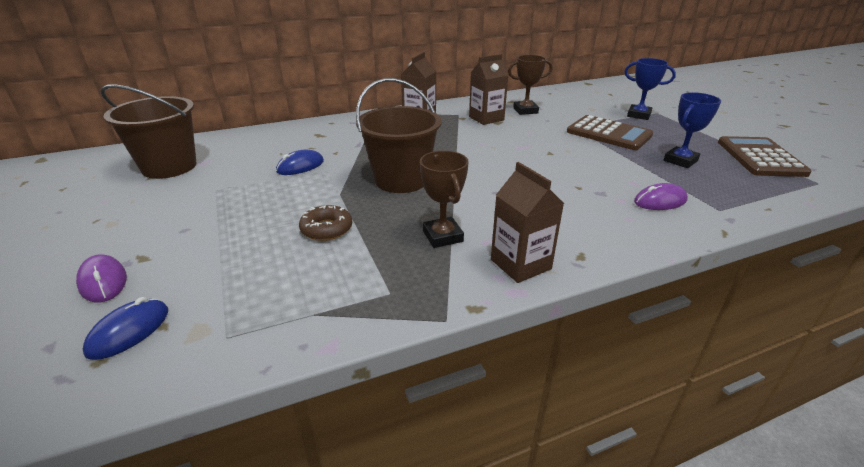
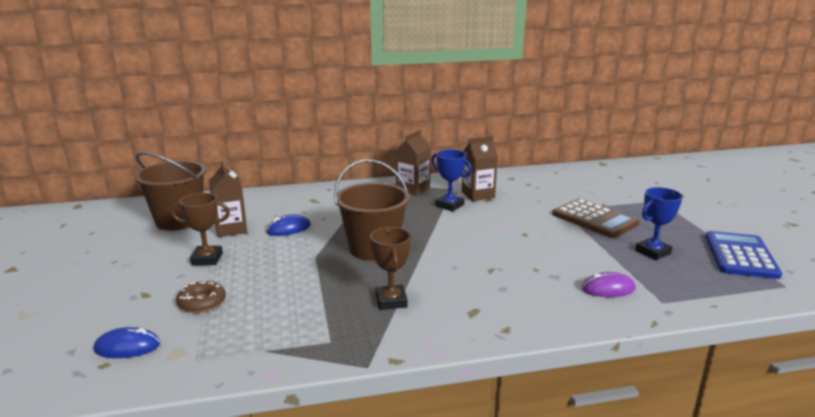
camera: 10 degrees right, 10 degrees down
purple mouse [76,254,127,302] -> none
blue mouse [83,297,168,360] -> blue mouse turned 45 degrees clockwise [93,327,160,358]
brown donut [299,205,352,241] -> brown donut moved to [176,281,226,313]
brown carton [491,162,564,283] -> brown carton moved to [209,161,247,237]
brown trophy [508,55,552,115] -> brown trophy moved to [170,193,230,265]
blue trophy [625,58,676,120] -> blue trophy moved to [431,149,472,211]
brown calculator [718,136,811,177] -> blue calculator [705,231,782,279]

